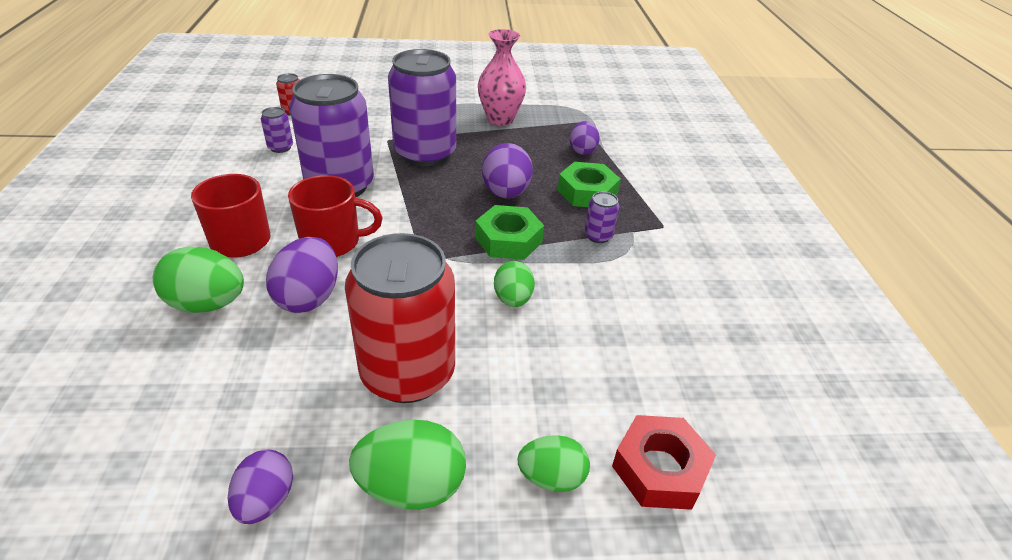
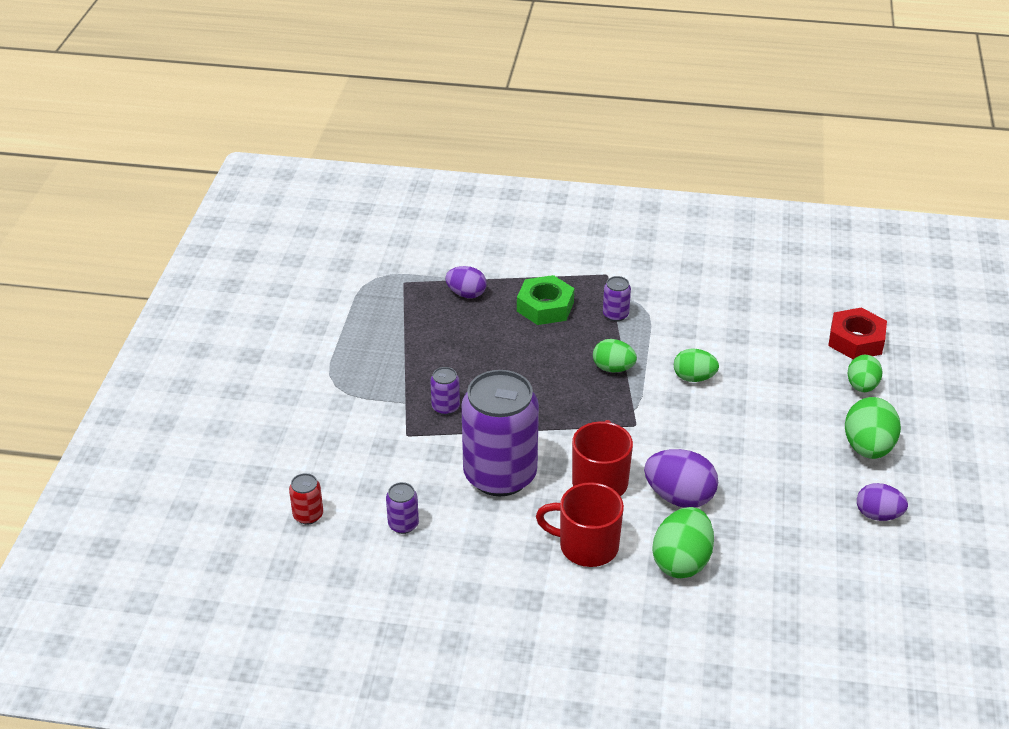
camera: 75 degrees left, 0 degrees up
red can [345,233,455,403] -> none
purple can [388,49,456,166] -> purple can [431,367,460,415], size x0.40
green nut [475,205,544,260] -> green egg [593,339,637,372]
pink vase [478,29,526,126] -> none
purple egg [482,143,533,198] -> none

